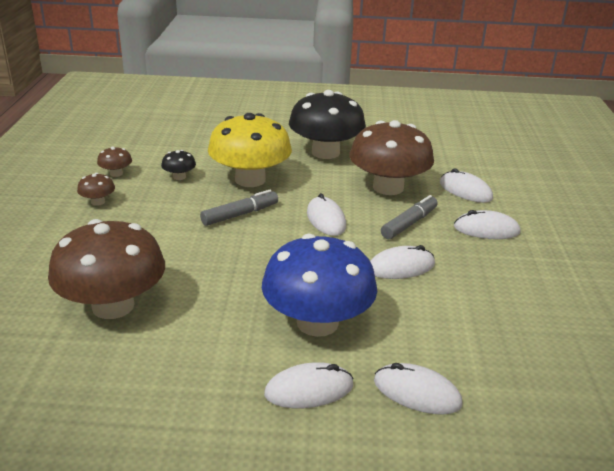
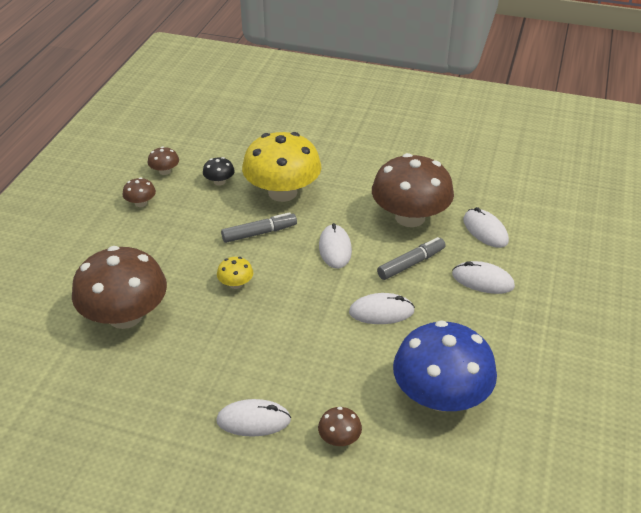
camera: 15 degrees right, 10 degrees up
blue mushroom [262,234,377,337] -> blue mushroom moved to [393,320,497,412]
black mushroom [289,90,366,159] -> none
white mouse [374,363,462,415] -> brown mushroom [318,407,362,446]
none -> yellow mushroom [217,257,253,289]

